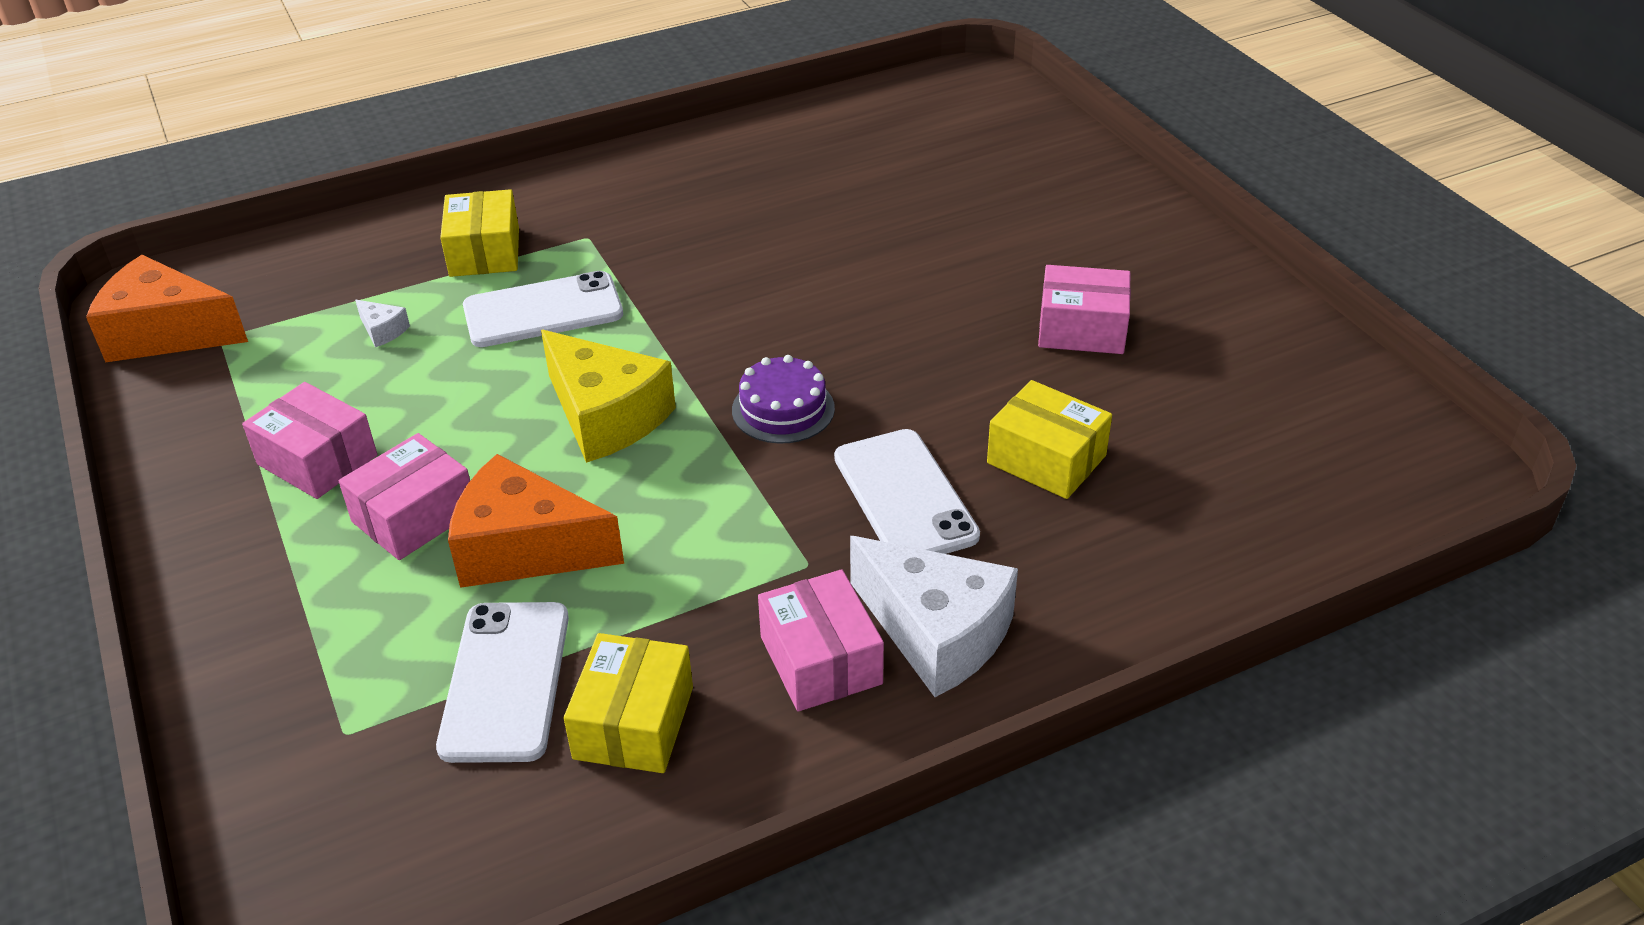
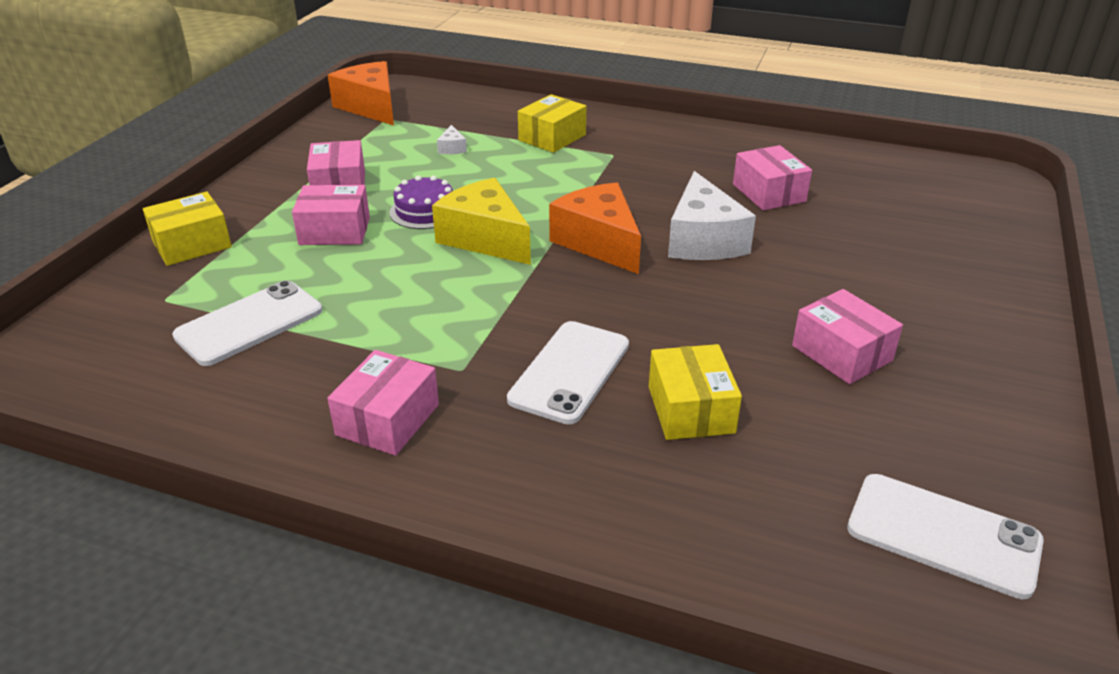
camera: 45 degrees right, 5 degrees down
orange cheese [448,454,624,588] -> orange cheese moved to [549,183,641,274]
white phone [463,271,623,347] -> white phone moved to [847,474,1044,599]
yellow cheese [541,330,676,463] -> yellow cheese turned 135 degrees clockwise [432,178,531,265]
yellow box [564,633,693,773] -> yellow box moved to [143,192,232,266]
purple cake [732,355,835,444] -> purple cake moved to [390,176,453,229]
white cheese [850,536,1018,697] -> white cheese moved to [668,171,756,260]
none -> pink box [733,145,812,211]

